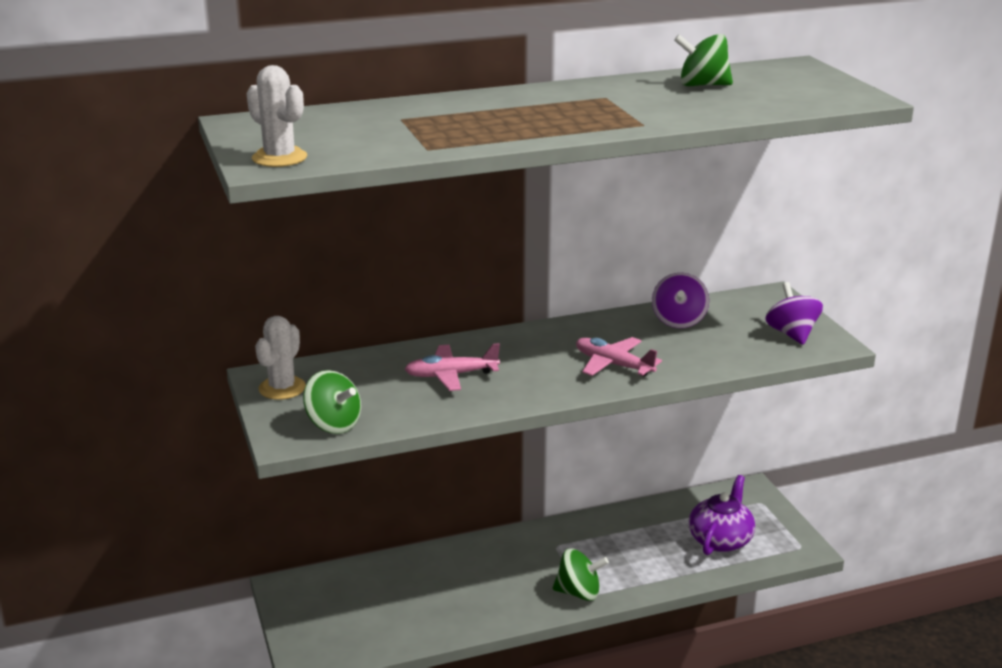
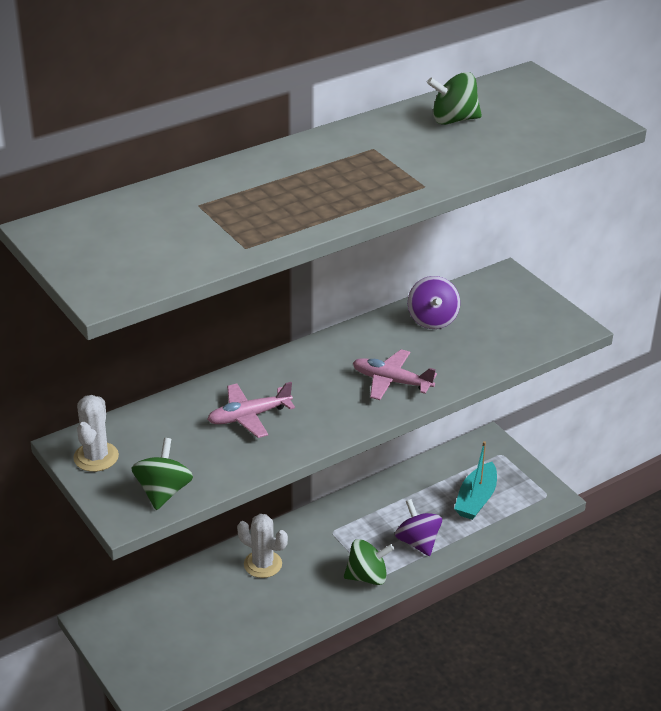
camera: 15 degrees left, 10 degrees up
white cactus [247,65,307,167] -> white cactus moved to [237,514,288,578]
green spinning top [303,370,361,434] -> green spinning top turned 105 degrees counterclockwise [132,438,193,510]
purple teapot [689,475,755,555] -> turquoise boat [454,441,497,520]
purple spinning top [765,282,823,345] -> purple spinning top moved to [395,499,442,556]

